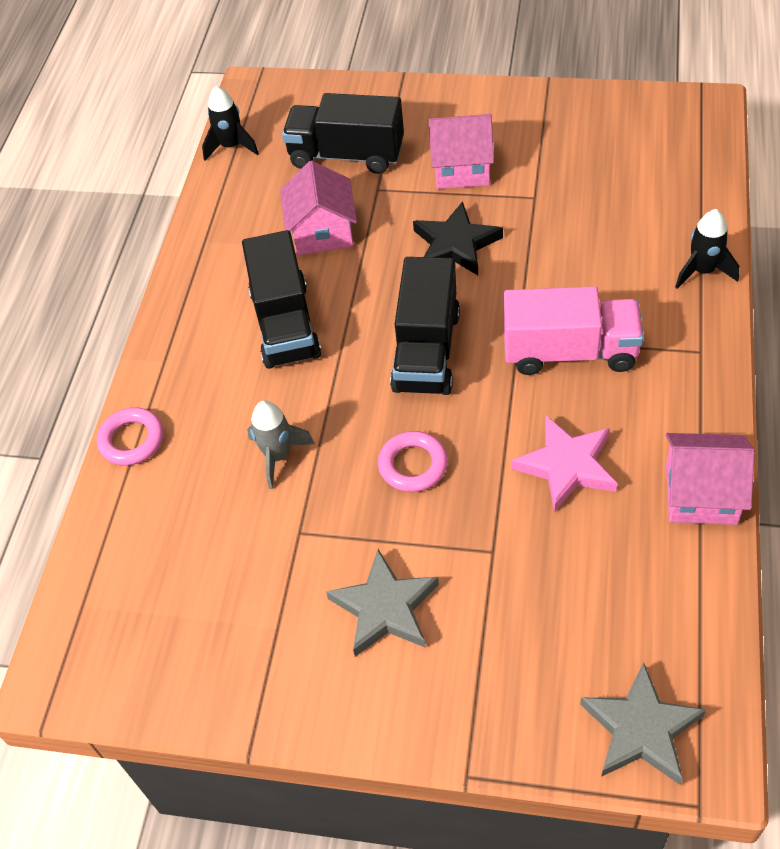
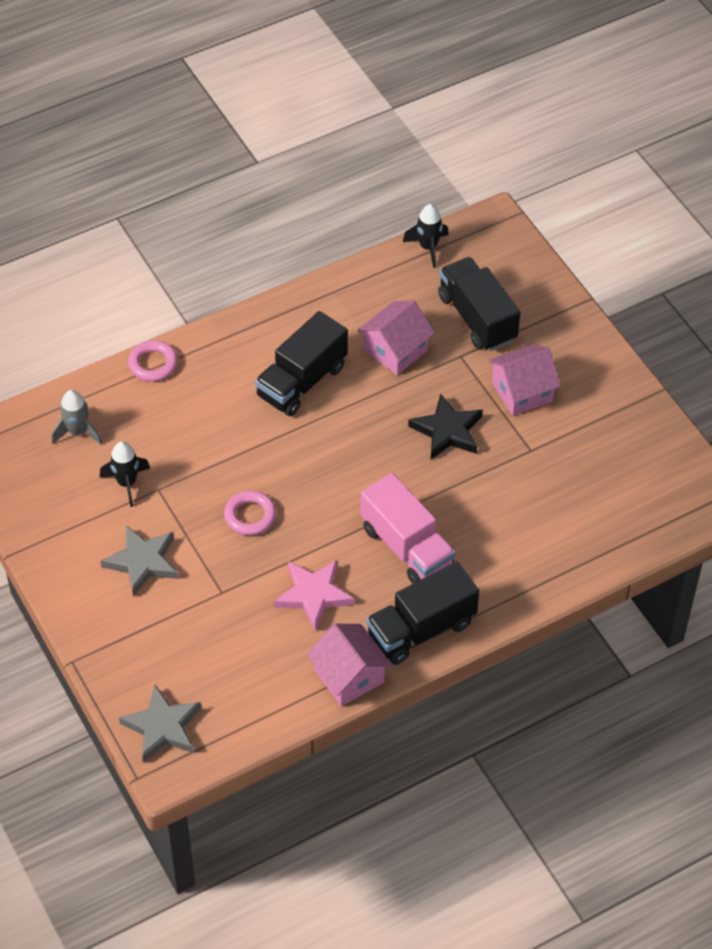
camera: 45 degrees right, 0 degrees up
grey rocket [247,400,315,489] -> grey rocket moved to [51,390,102,445]
black truck [390,257,460,395] -> black truck moved to [366,562,479,665]
pink house [429,114,494,189] -> pink house turned 75 degrees counterclockwise [488,344,561,416]
black rocket [675,209,739,289] -> black rocket moved to [100,441,150,507]

